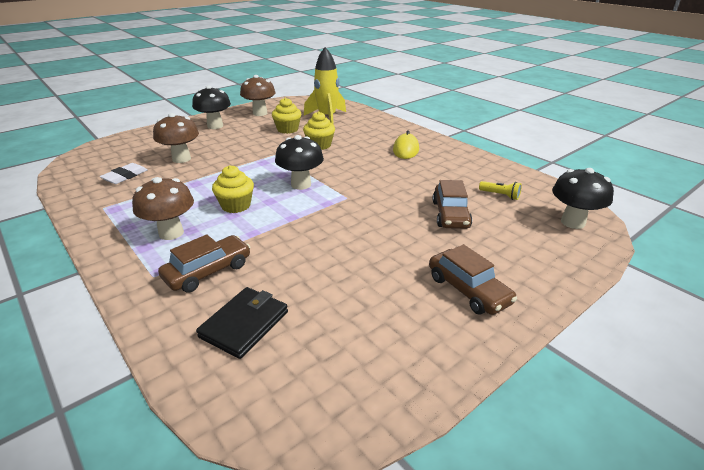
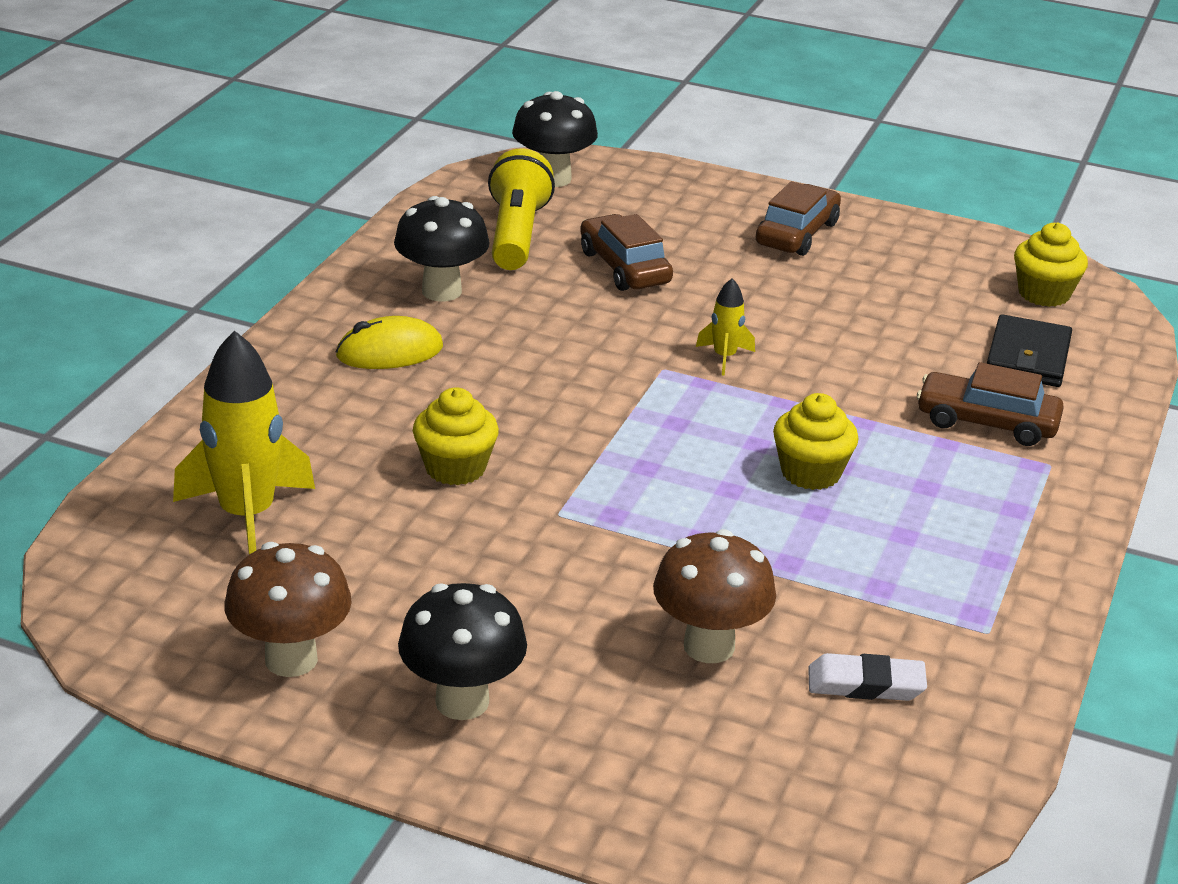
camera: 120 degrees left, 0 degrees up
brown mushroom [132,177,194,240] -> none
black wallet [196,287,288,359] -> black wallet turned 75 degrees counterclockwise [987,314,1072,387]
yellow cupcake [272,98,301,134] -> yellow cupcake moved to [1014,222,1088,307]
black mushroom [275,135,324,190] -> black mushroom moved to [394,196,490,302]
brown car [433,180,472,229] -> brown car turned 90 degrees counterclockwise [580,214,673,291]
yellow flashlight [479,181,522,200] -> yellow flashlight [488,149,555,270], size x2.08
none -> yellow rocket [696,278,755,376]

